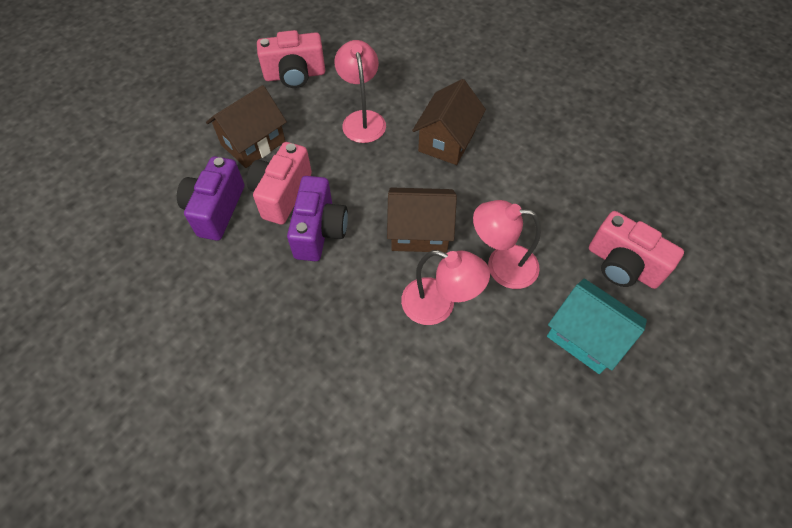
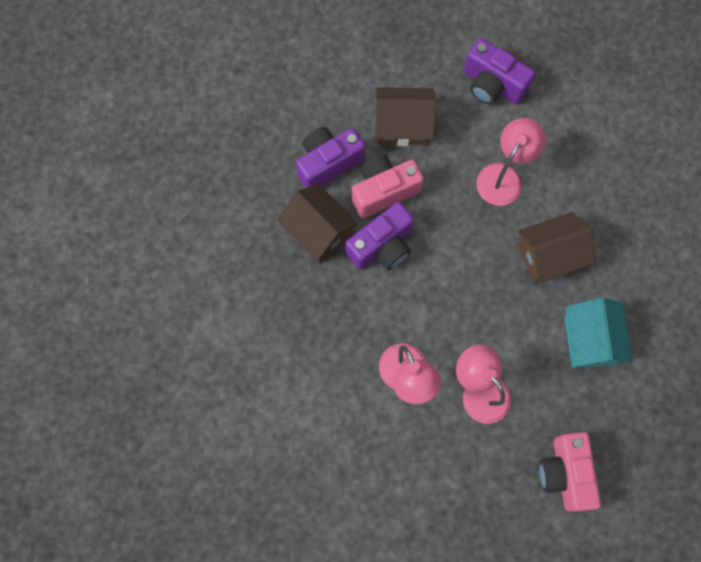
camera: 45 degrees right, 15 degrees up
pink camera [257,30,325,88] -> purple camera [464,38,535,105]
brown house [387,187,457,253] -> brown house moved to [277,184,358,263]
turquoise house [547,278,647,374] -> turquoise house moved to [565,298,632,368]

